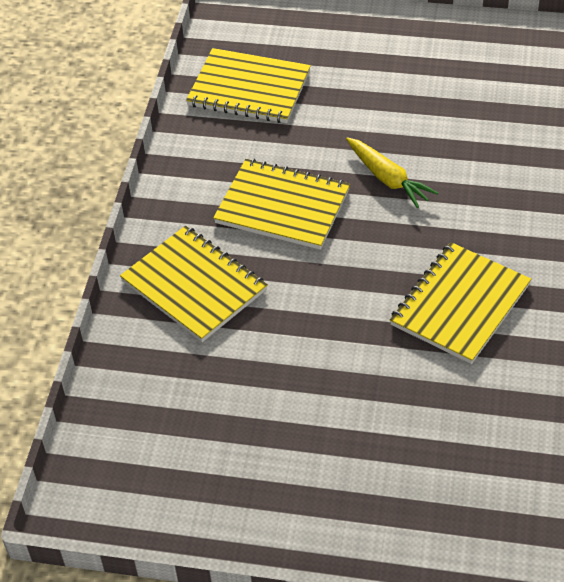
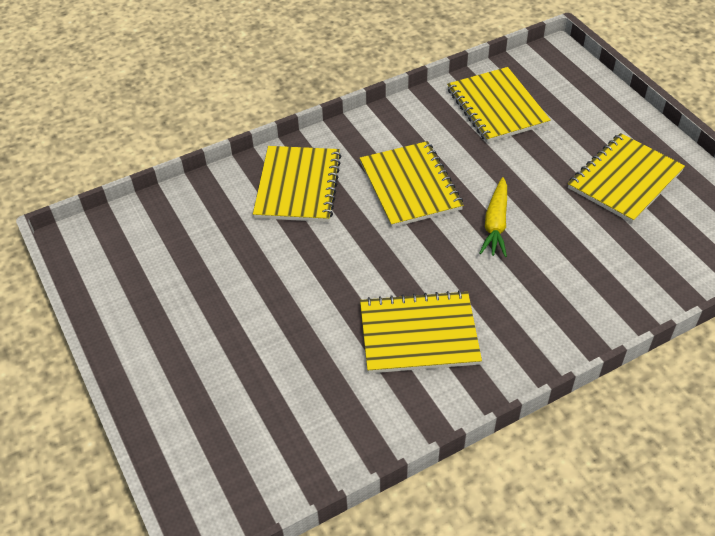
camera: 50 degrees right, 0 degrees up
none -> yellow notebook [568,133,685,223]

